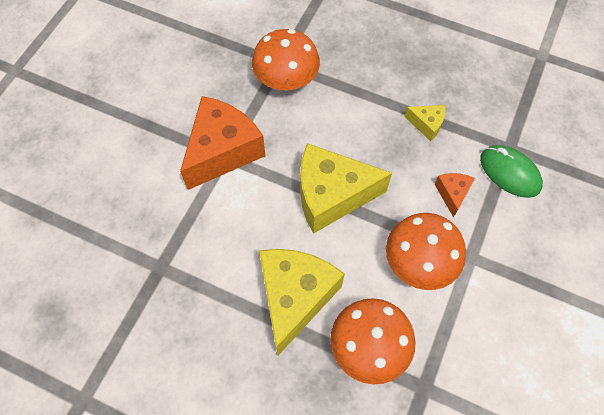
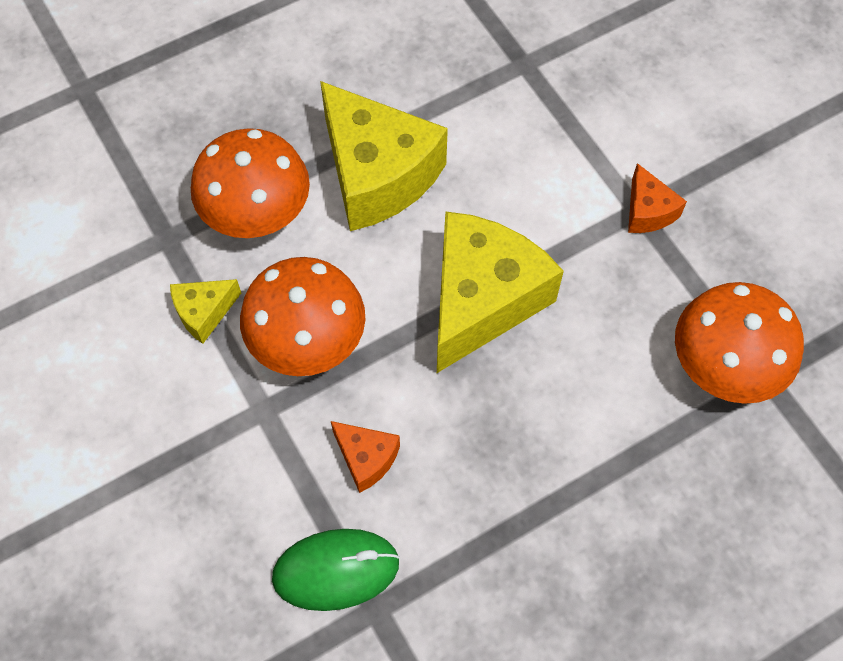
camera: 125 degrees right, 0 degrees up
orange cheese [180,96,266,190] -> orange cheese [628,163,687,233], size x0.46
yellow cheese [404,105,445,141] -> yellow cheese moved to [170,279,241,344]

